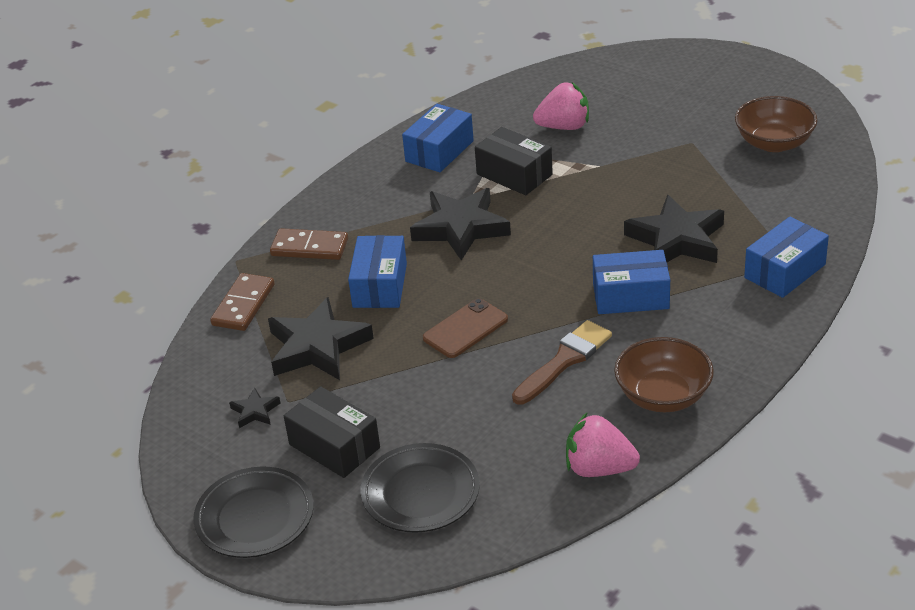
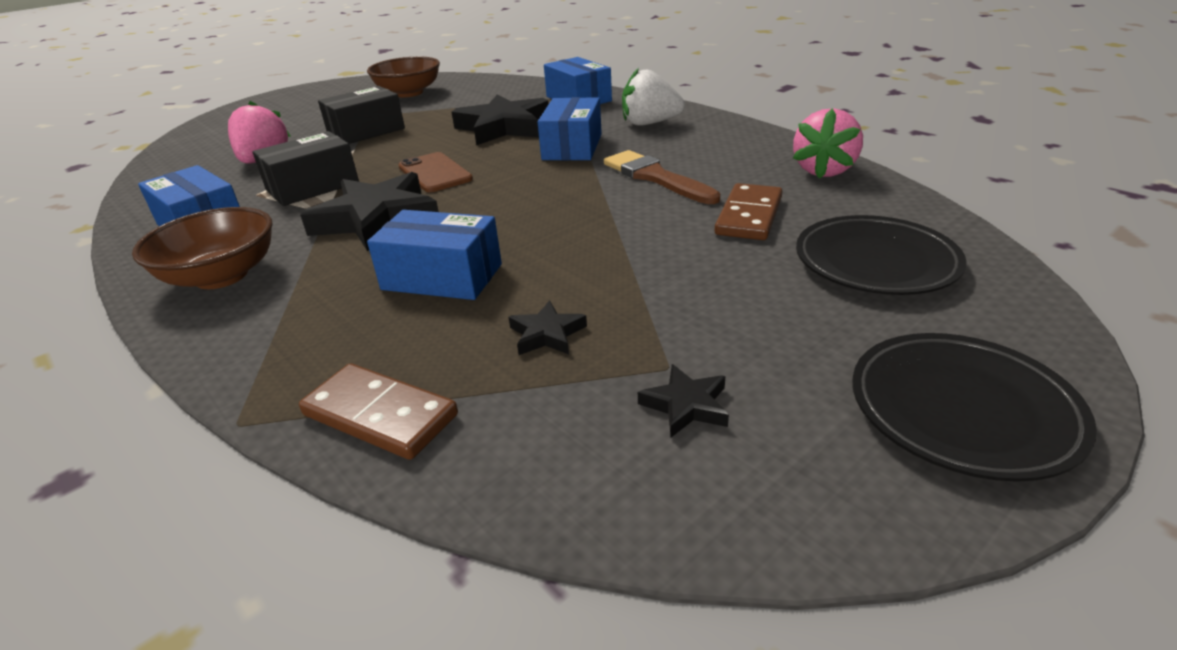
camera: 80 degrees left, 5 degrees down
black star [268,297,374,380] -> black star [509,301,587,355], size x0.45
brown domino [270,228,348,260] -> brown domino moved to [715,183,783,240]
black box [284,386,380,478] -> black box moved to [318,86,405,144]
brown phone [423,298,508,358] -> brown phone moved to [398,152,473,192]
brown bowl [614,337,714,412] -> brown bowl moved to [132,207,273,289]
none -> white strawberry [622,68,685,126]

